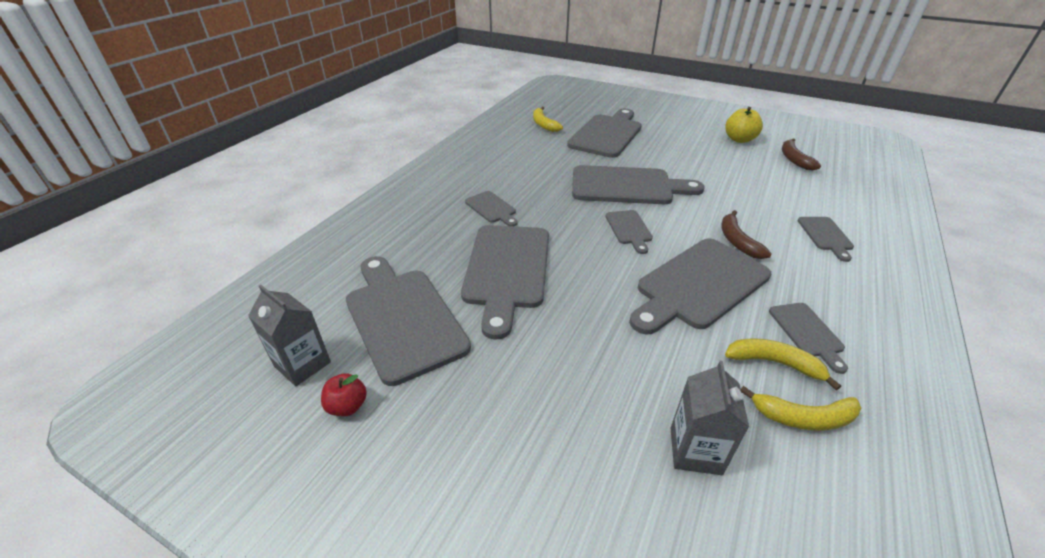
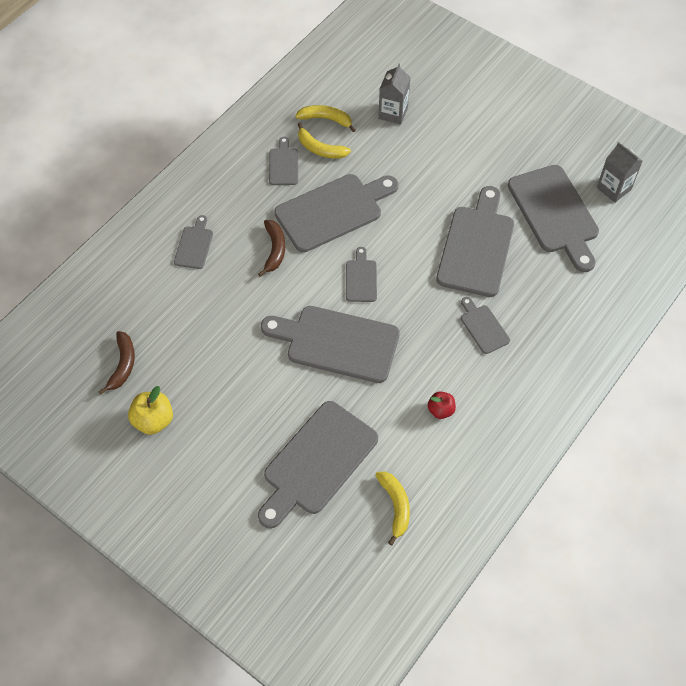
camera: 170 degrees left, 20 degrees up
red apple [321,373,367,416] -> red apple moved to [428,391,456,419]

